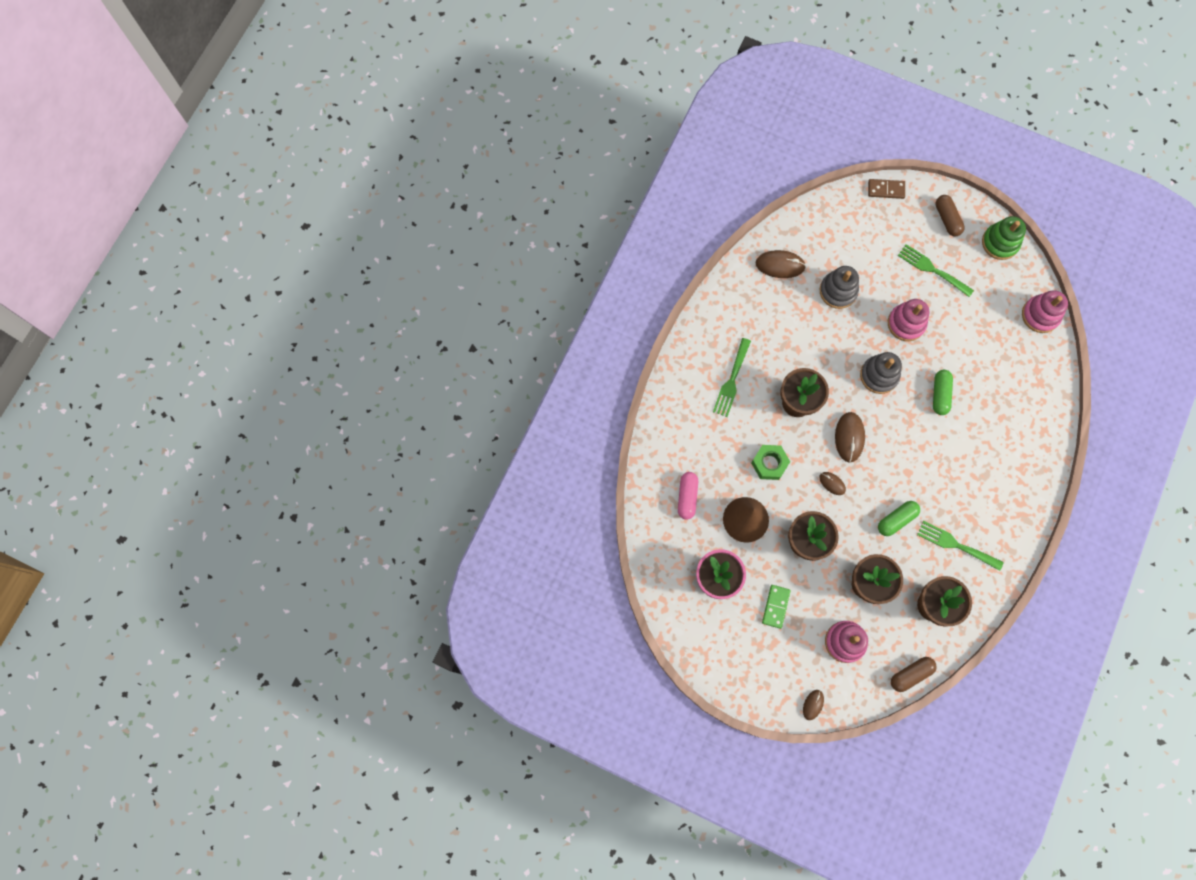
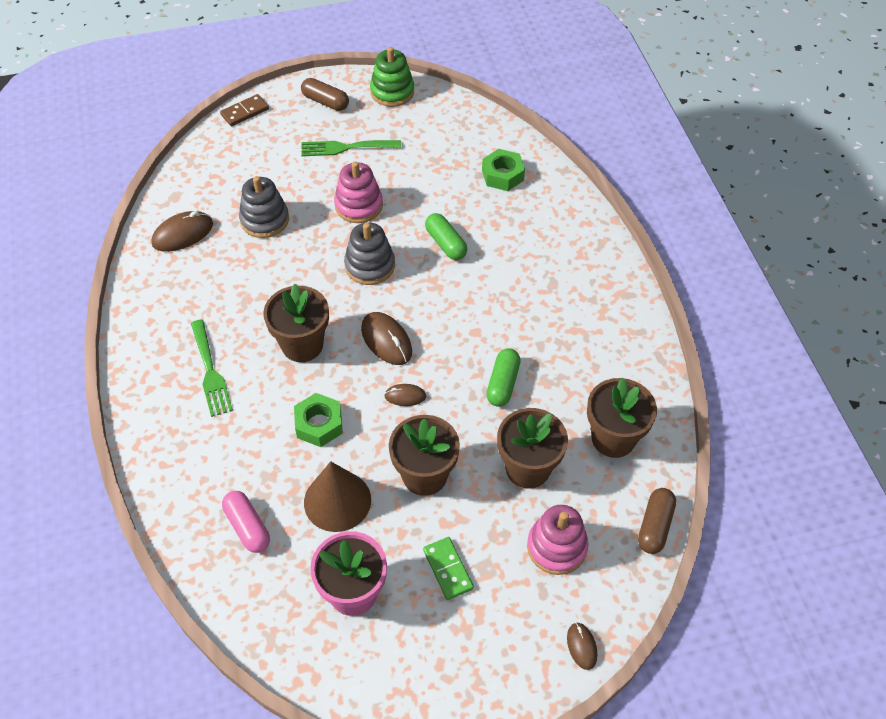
camera: 40 degrees left, 20 degrees down
green fork [917,521,1004,571] -> none
pink stacking toy [1022,290,1068,333] -> none
none -> green nut [482,149,525,191]

